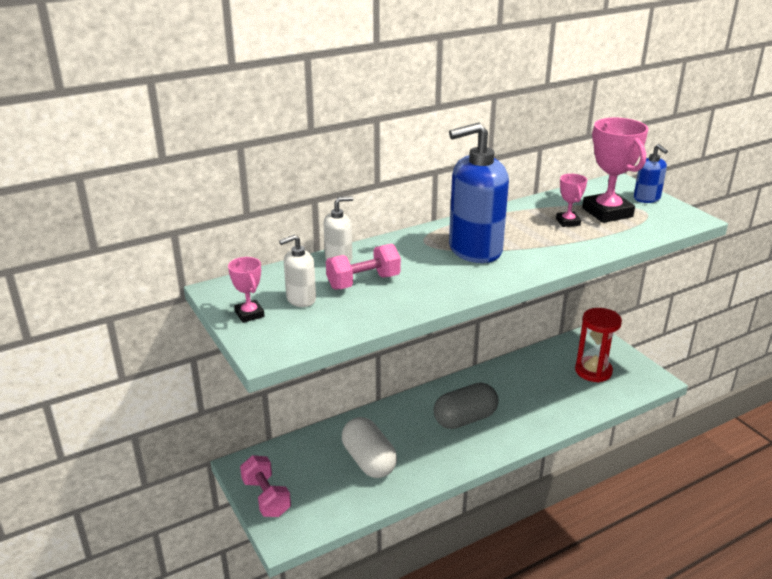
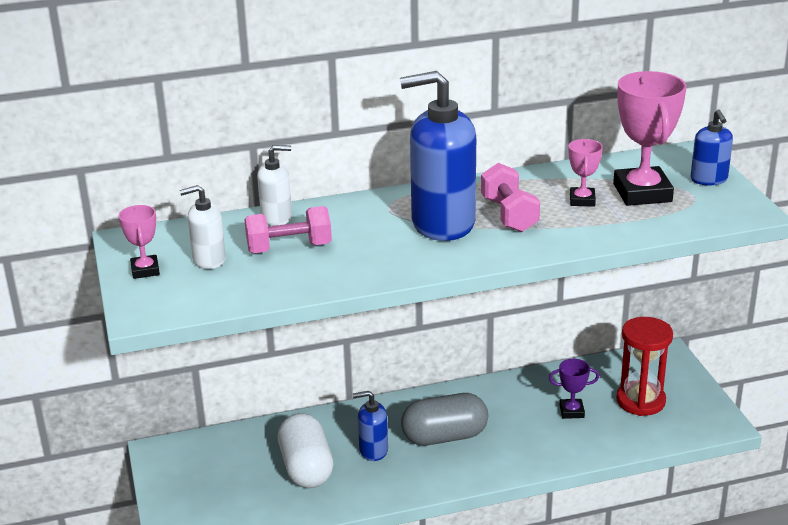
camera: 15 degrees right, 0 degrees up
pink dumbbell [240,455,291,517] -> pink dumbbell moved to [481,163,540,232]
none -> blue soap dispenser [353,391,388,461]
none -> purple trophy [549,359,599,419]

